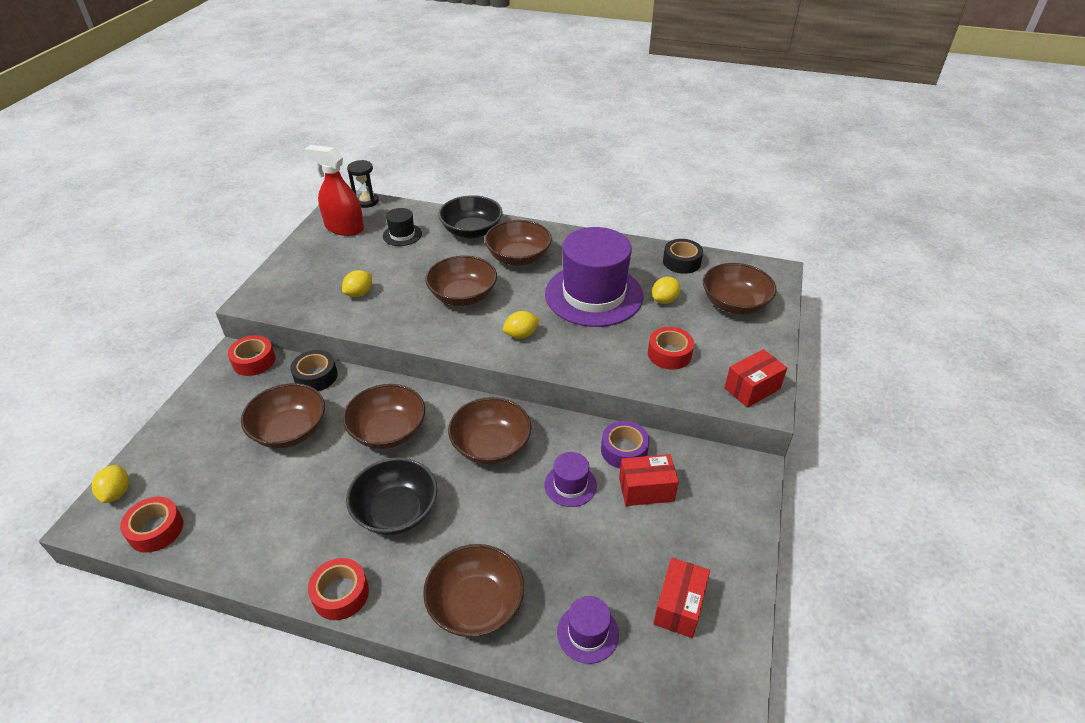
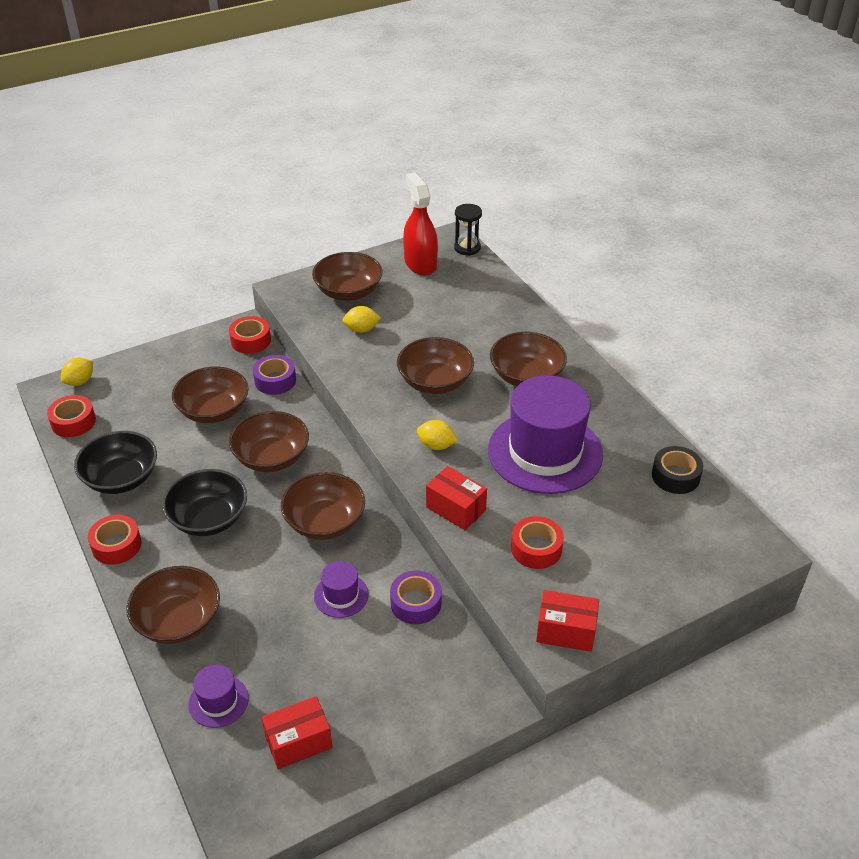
camera: 45 degrees right, 0 degrees up
black tape [290,350,338,391] -> purple tape [253,355,296,395]
black hat [383,208,422,246] -> none
black bowl [438,195,503,239] -> black bowl moved to [74,431,157,494]
red box [619,454,679,506] -> red box moved to [426,466,487,530]
yellow lemon [652,277,680,304] -> none
brown bowl [703,263,776,314] -> brown bowl moved to [312,252,382,301]

